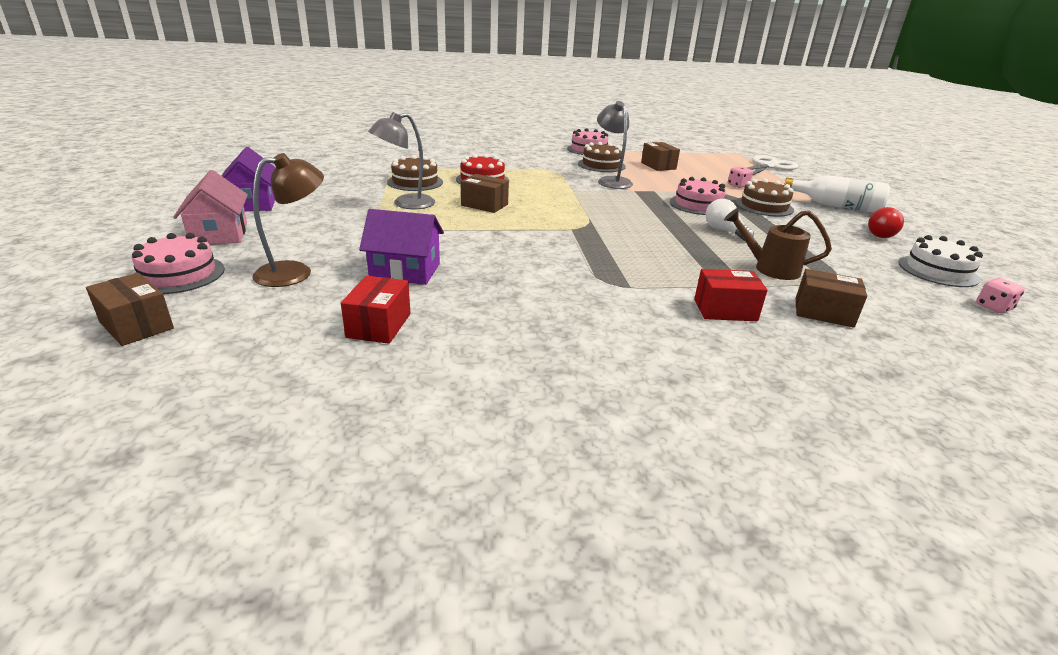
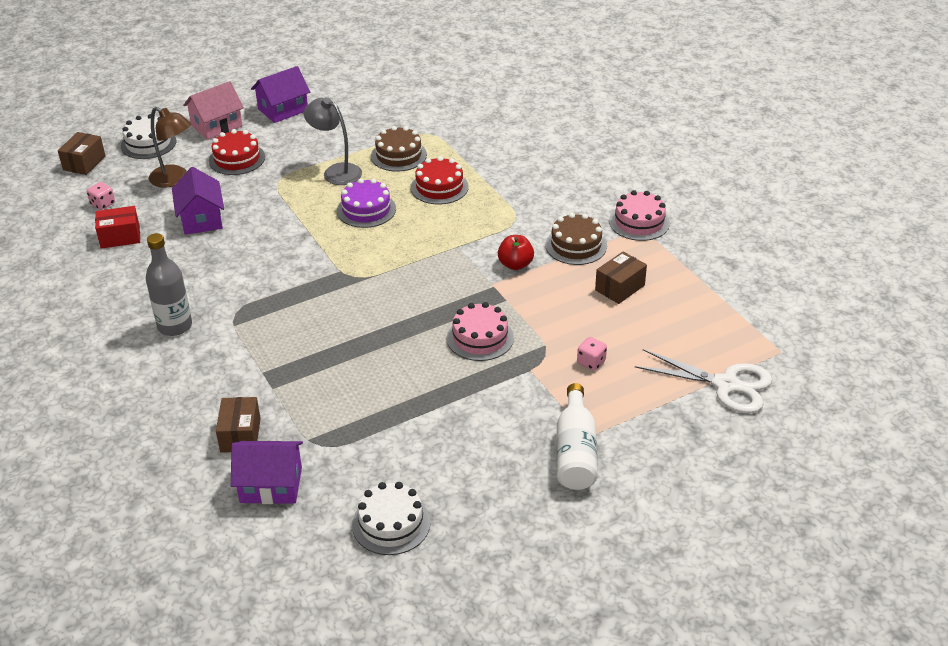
camera: 70 degrees right, 10 degrees up
pink cake [132,233,225,294] -> white cake [120,114,177,159]
brown box [461,174,509,213] -> purple cake [337,178,396,228]
grey lamp [597,101,633,189] -> red apple [498,235,534,270]
red box [694,269,768,321] -> none
white light bulb [705,199,754,241] -> none
brown watering can [724,208,832,280] -> none
brown cake [735,179,794,217] -> none
red light bulb [868,207,904,238] -> none
pink dice [976,278,1025,313] -> pink dice moved to [87,182,115,210]
none -> grey bottle [146,233,192,336]
none -> red cake [209,129,265,175]
none -> purple house [231,441,303,504]

